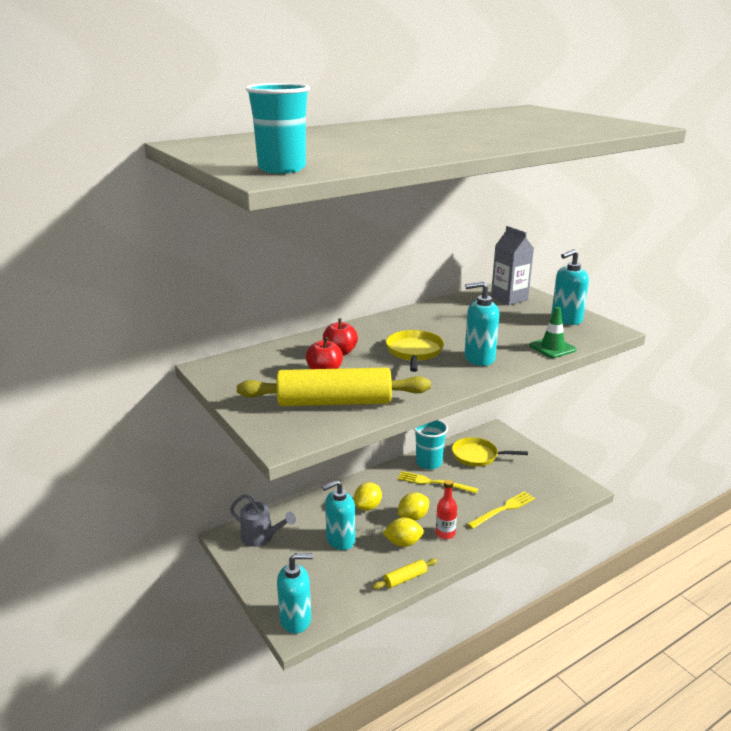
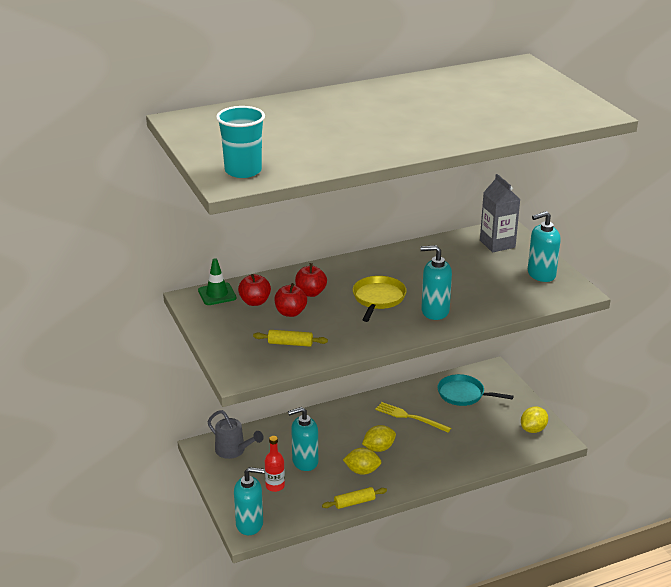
camera: 10 degrees right, 5 degrees up
yellow rolling pin [237,368,431,406] -> yellow rolling pin [253,330,328,347], size x0.46
yellow lemon [354,482,382,511] -> yellow lemon moved to [521,407,548,433]
turquoise cup [414,420,448,469] -> none
red bottle [436,480,457,539] -> red bottle moved to [265,436,285,492]
yellow pan [452,437,528,467] -> turquoise pan [438,374,514,406]
yellow fork [467,491,535,529] -> none
green traffic cone [529,307,576,358] -> green traffic cone moved to [198,258,236,305]
none -> red apple [238,274,271,306]

